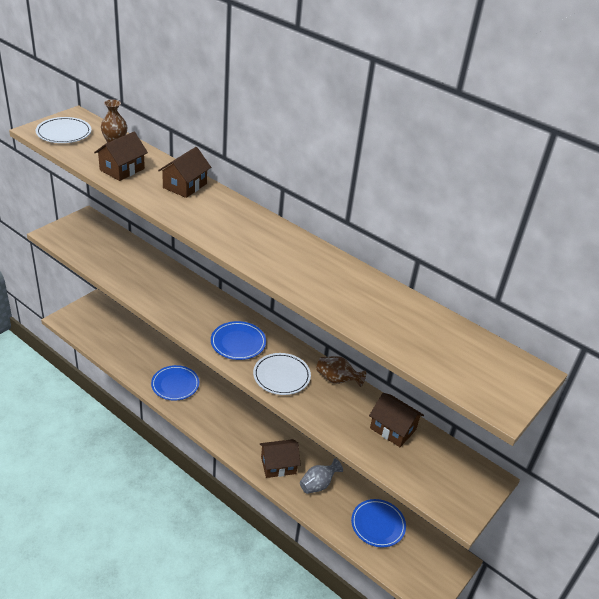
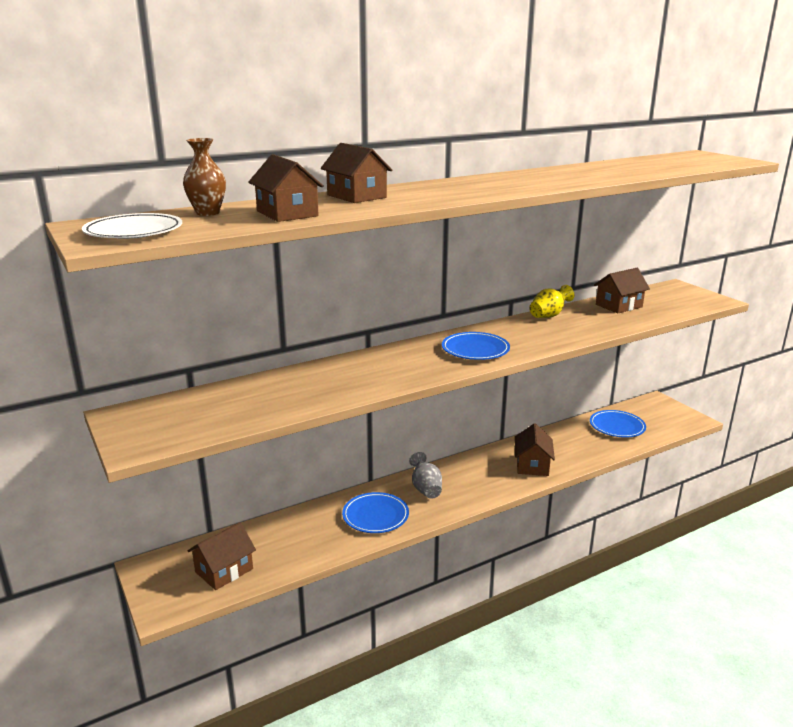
camera: 65 degrees left, 15 degrees down
white plate [253,353,311,395] -> none
grey vase [300,458,343,494] -> grey vase moved to [409,452,442,499]
brown vase [316,356,366,387] -> yellow vase [529,285,575,318]
none -> brown house [187,522,256,590]

